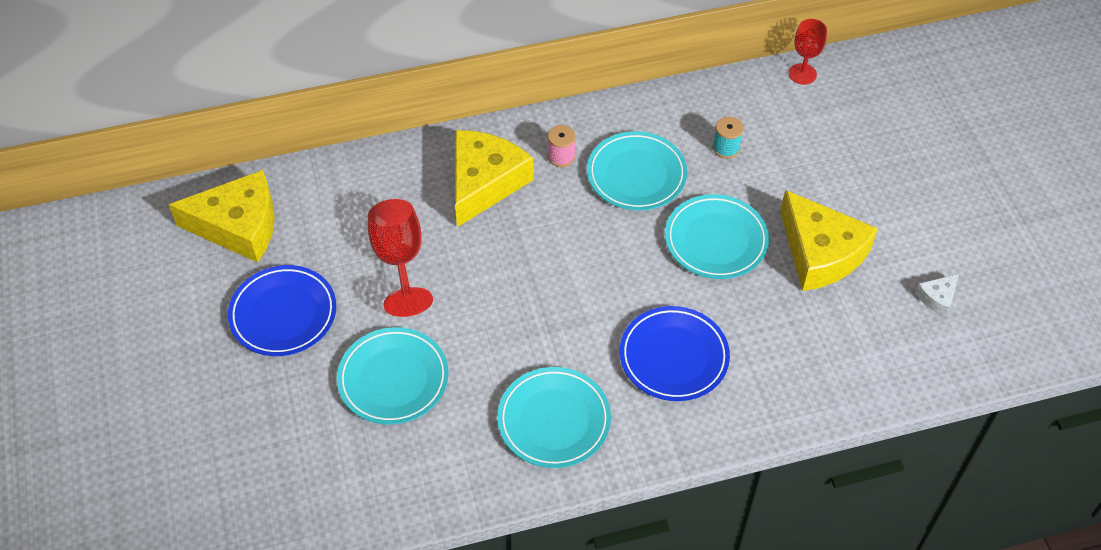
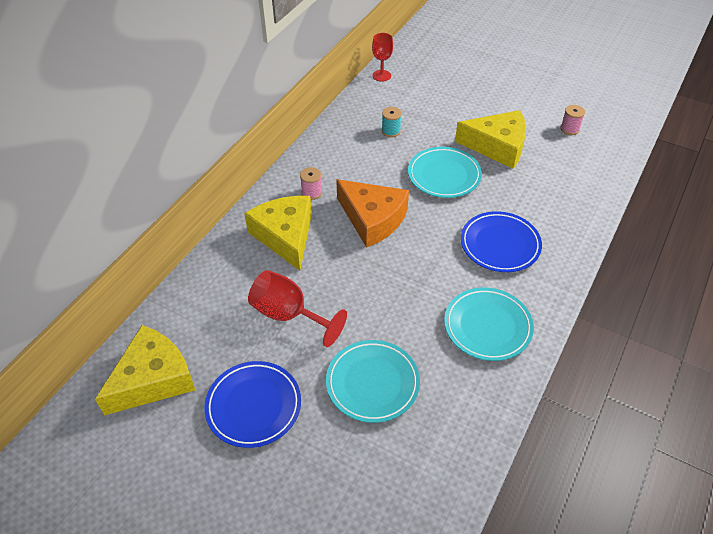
camera: 45 degrees left, 5 degrees down
turquoise plate [587,131,687,210] -> none
white cheese [915,274,959,317] -> pink spool [560,105,585,135]
none -> orange cheese [336,179,409,248]

